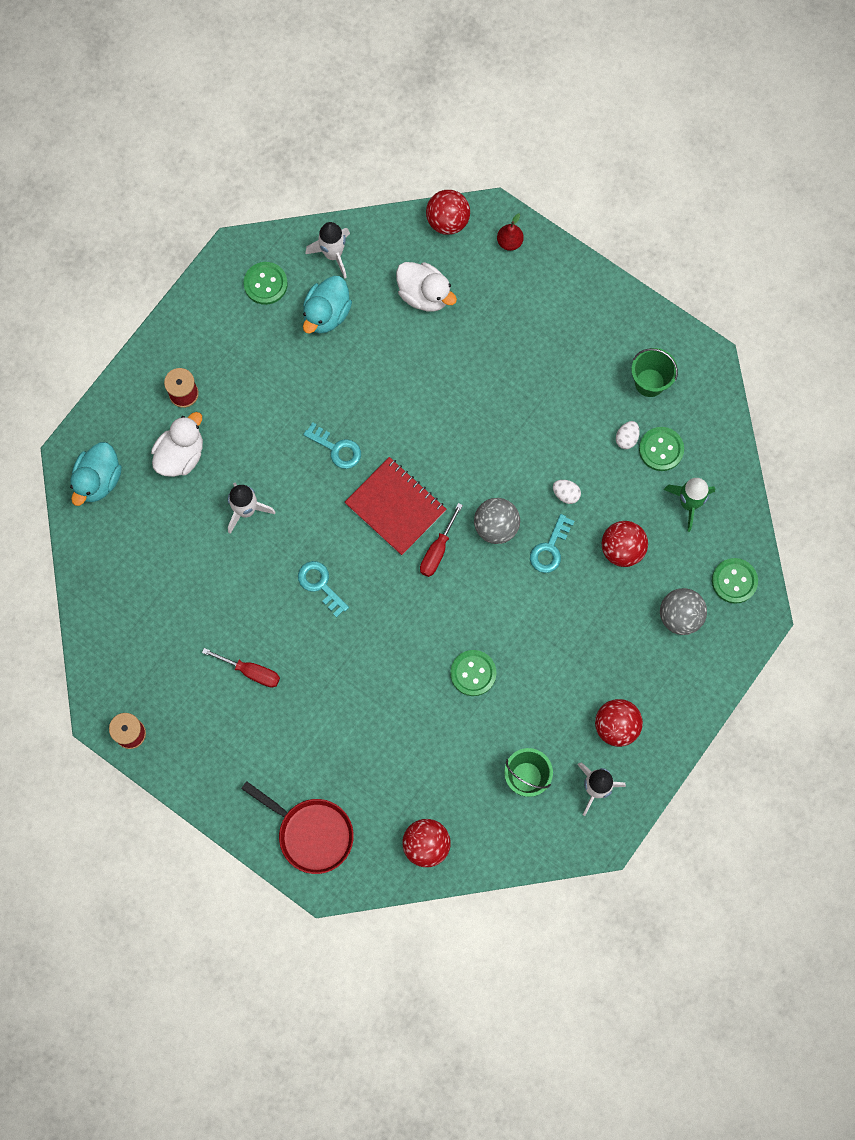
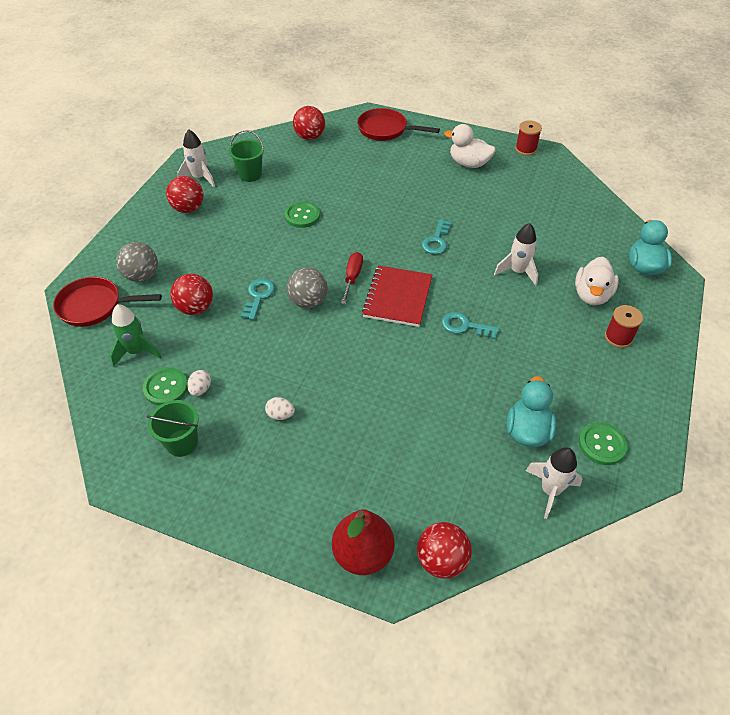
camera: 165 degrees right, 25 degrees down
red screwdriver [202,648,280,688] -> none
turquoise key [298,561,349,617] -> turquoise key turned 75 degrees clockwise [422,219,452,254]
red notebook [344,457,446,555] -> red notebook turned 75 degrees clockwise [362,265,432,327]
white duck [396,262,457,312] -> white duck moved to [444,124,496,168]
red pear [497,213,524,251] -> red pear [332,509,395,575], size x1.93
white egg [553,480,581,504] -> white egg moved to [265,397,295,420]
green button [712,558,758,604] -> red pan [53,277,162,327]

